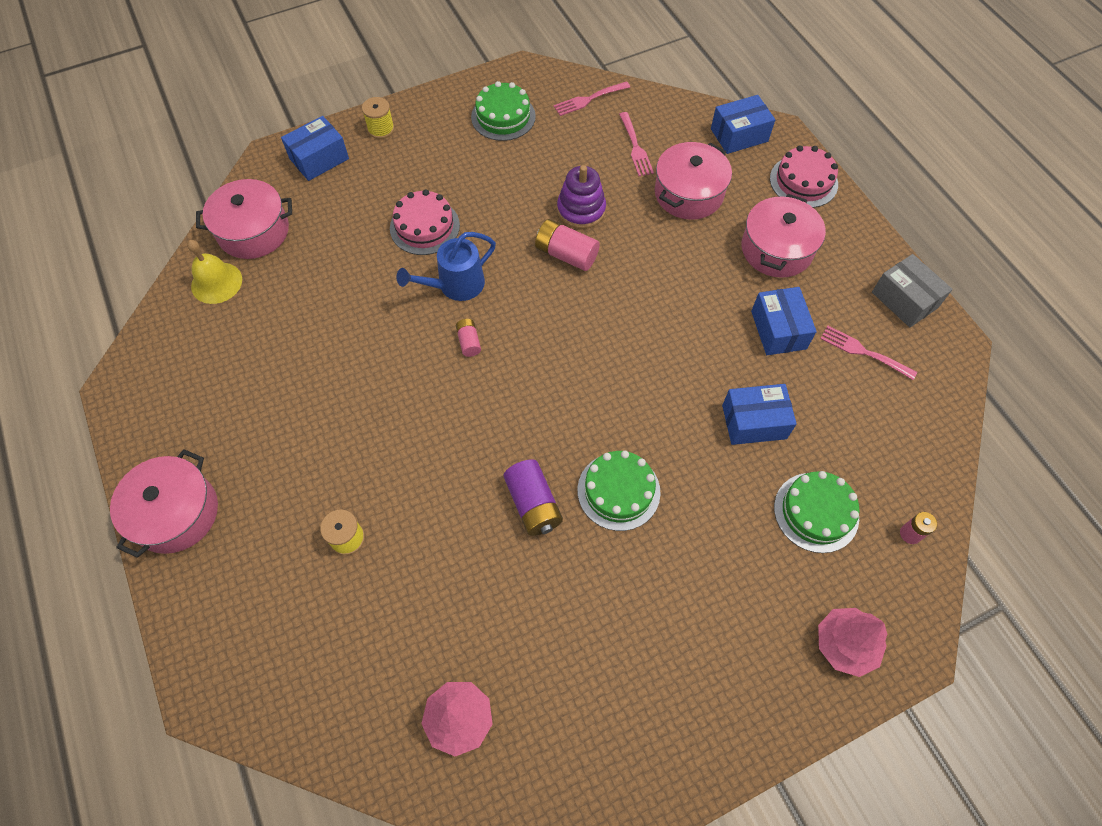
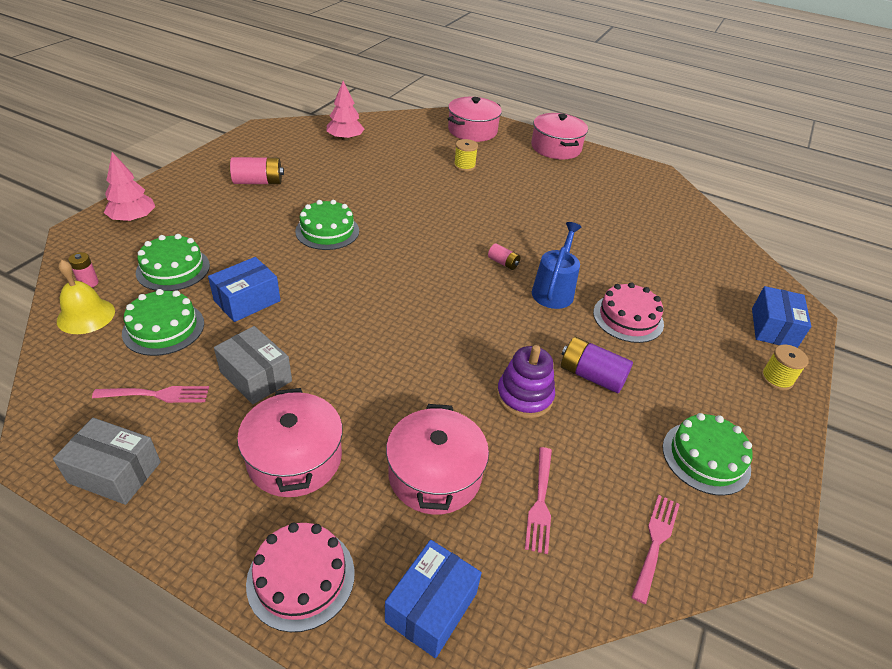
camera: 140 degrees right, 20 degrees down
yellow bell [187,240,242,304] -> yellow bell moved to [57,260,115,334]
pink pot [196,179,292,259] -> pink pot moved to [448,97,502,142]
purple battery [504,459,563,536] -> purple battery moved to [561,337,633,393]
pink battery [535,219,600,271] -> pink battery moved to [230,157,284,184]
pink fork [619,112,654,176] -> pink fork turned 120 degrees counterclockwise [525,447,552,554]
blue box [751,287,817,355] -> grey box [214,326,292,404]
none -> green cake [122,289,204,356]

